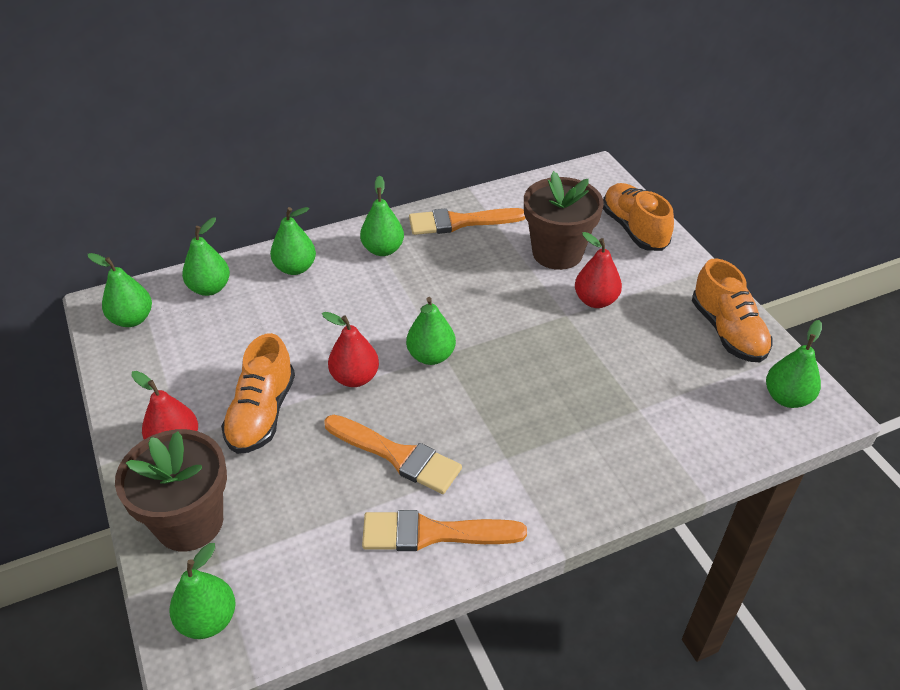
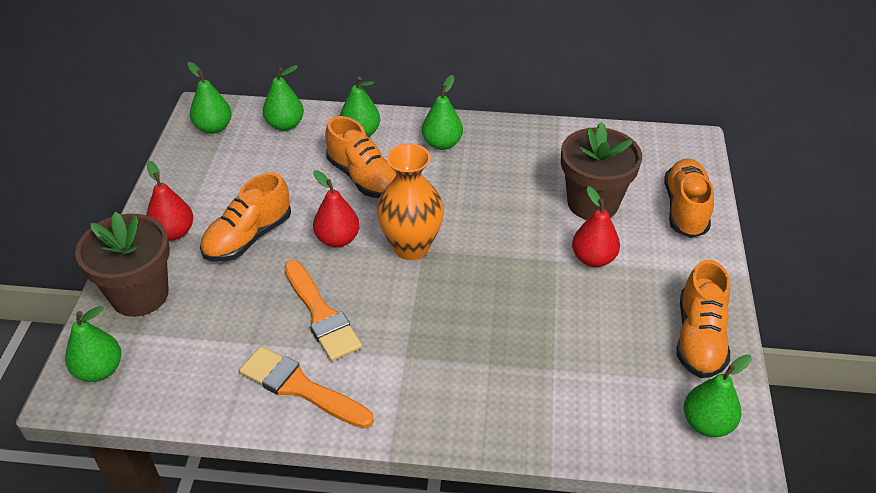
camera: 30 degrees right, 0 degrees up
green pear [406,297,456,365] -> orange vase [377,144,444,260]
orange brush [409,208,526,235] -> none
none -> orange shoe [325,116,397,198]

